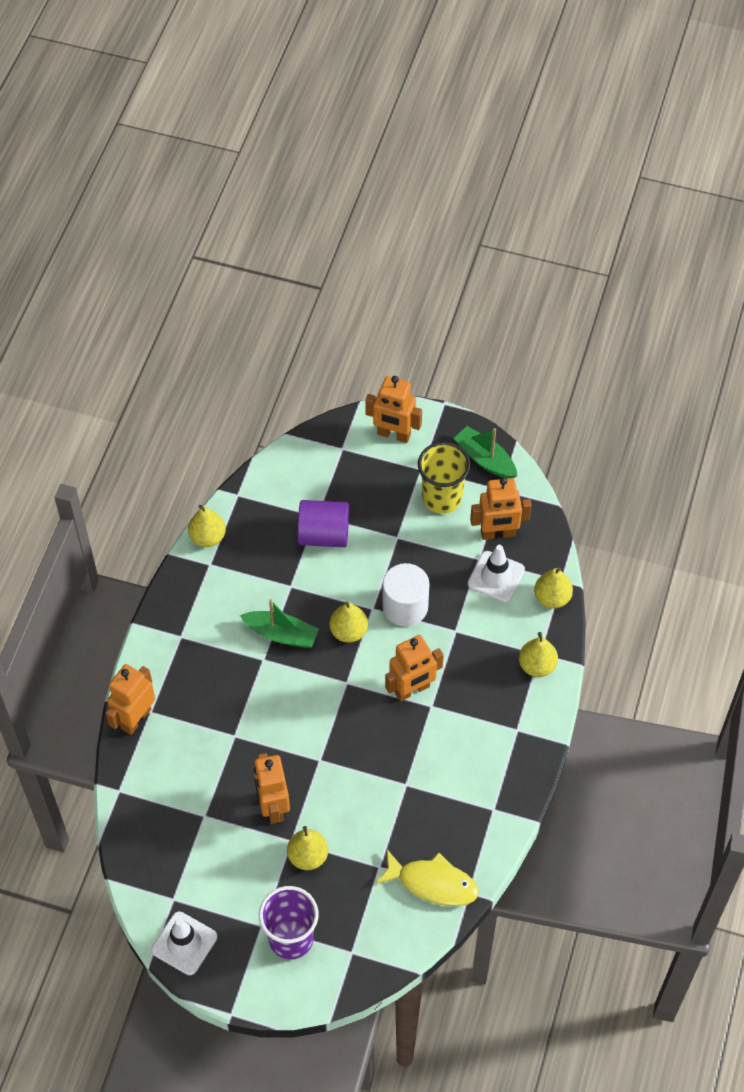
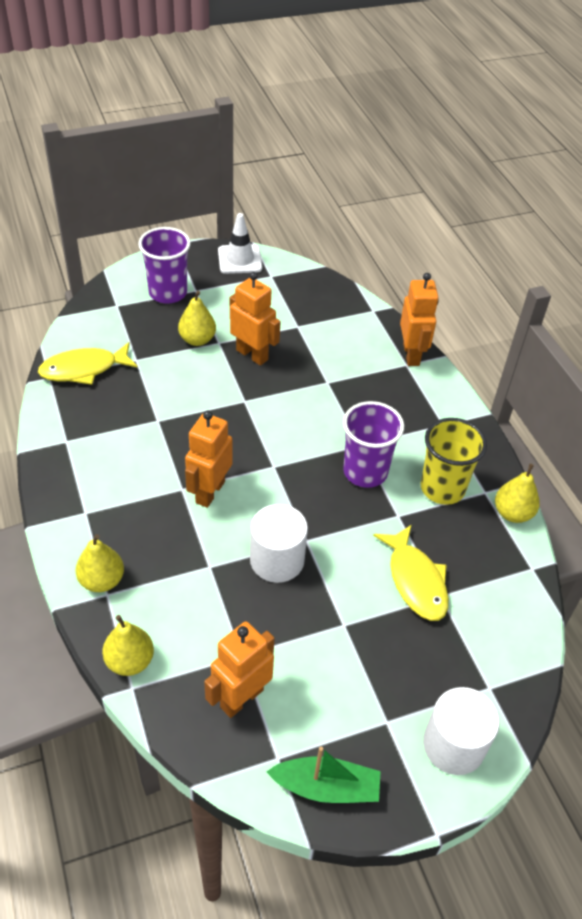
camera: 140 degrees right, 10 degrees down
green boat [240,599,319,648] -> purple cup [343,401,404,488]
purple cylinder [298,500,349,547] -> yellow fish [373,524,449,621]
yellow pear [329,602,368,643] -> none
orange robot [365,376,422,443] -> white cylinder [423,687,499,775]
yellow cup [418,442,470,514] -> yellow cup moved to [421,418,487,505]
white traffic cone [468,545,525,602] -> none

